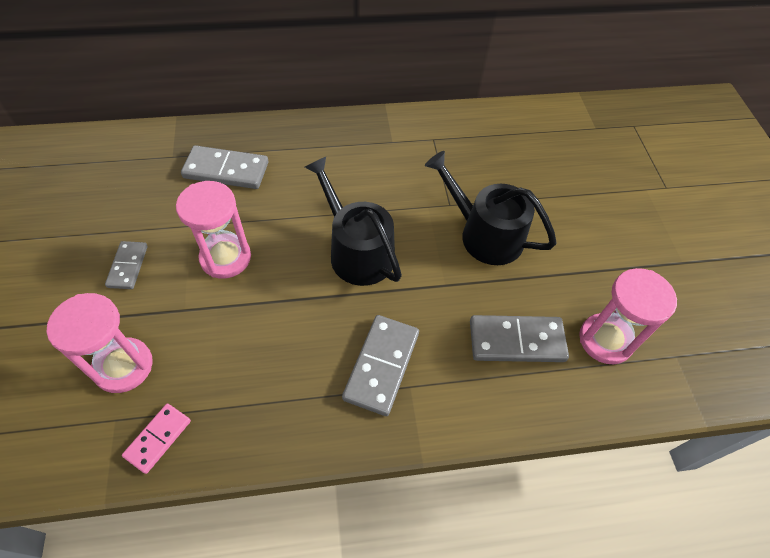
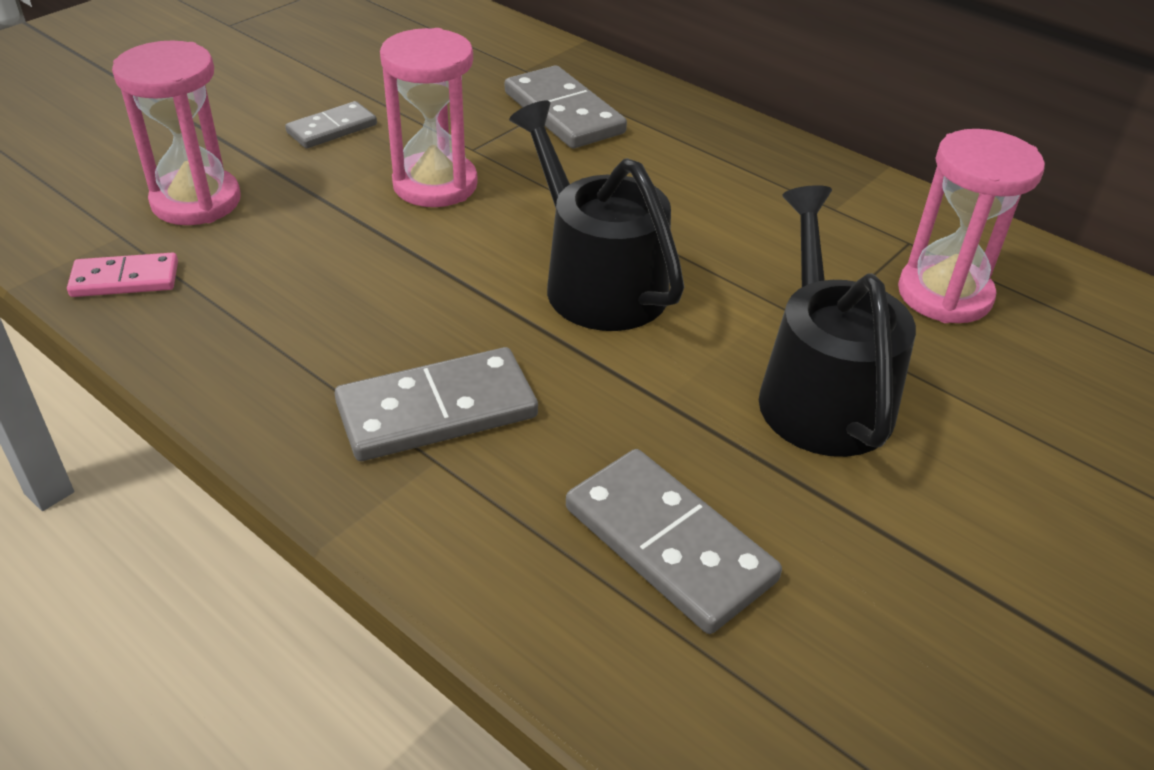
camera: 50 degrees right, 15 degrees down
black watering can [305,157,402,286] -> black watering can turned 45 degrees counterclockwise [509,100,684,331]
pink hourglass [579,268,677,364] -> pink hourglass moved to [898,129,1045,323]

